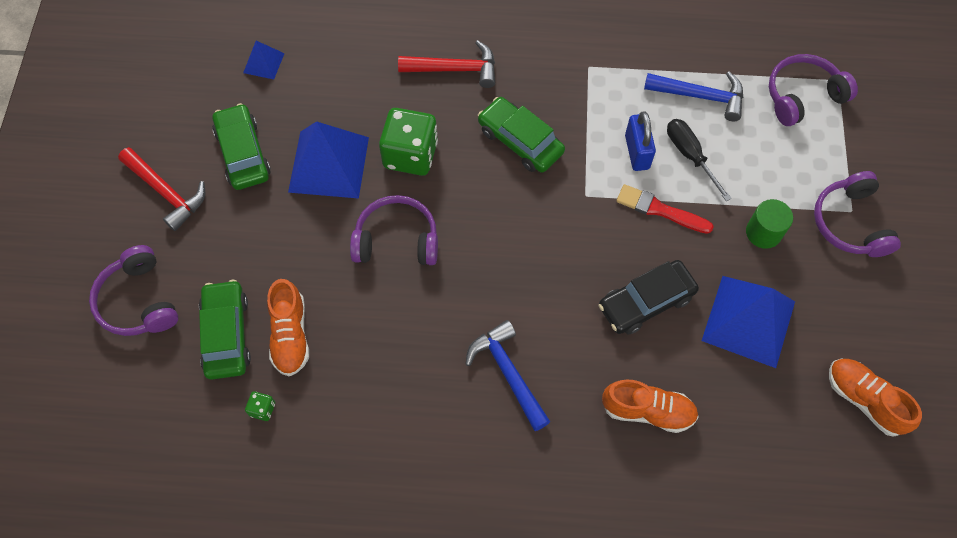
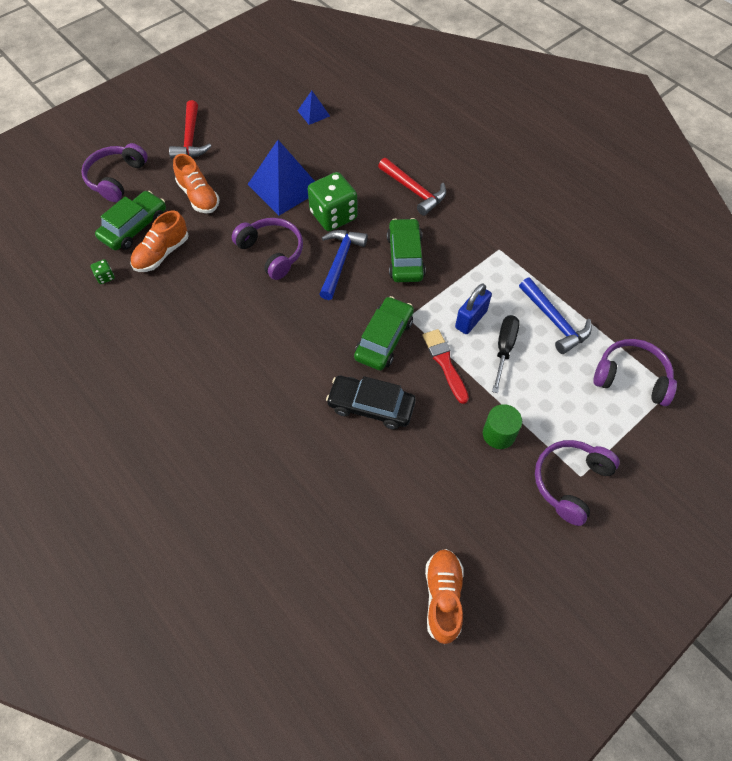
camera: 45 degrees right, 5 degrees down
green car [212,103,271,190] -> green car moved to [354,296,414,371]
blue hammer [465,320,551,431] -> blue hammer moved to [319,230,368,300]
orange shoe [602,379,699,433] -> orange shoe moved to [173,154,220,214]
blue pyramid [702,276,795,368] -> none

